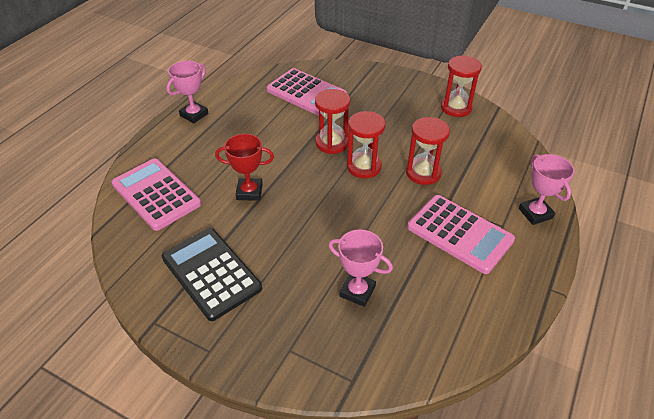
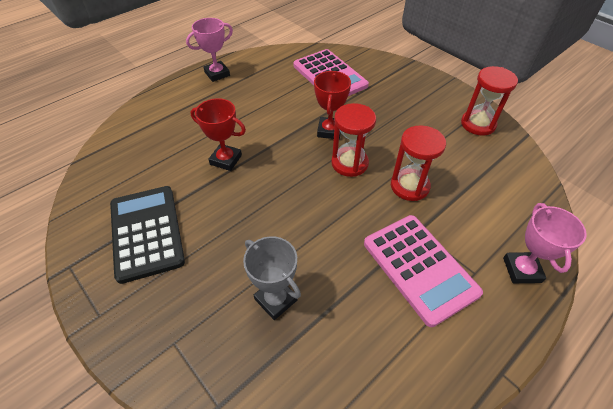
camera: 20 degrees right, 5 degrees up
pink calculator [111,158,201,231] -> none
red hourglass [315,89,350,154] -> red trophy [314,71,351,139]
pink trophy [328,229,393,307] -> grey trophy [243,236,301,320]

